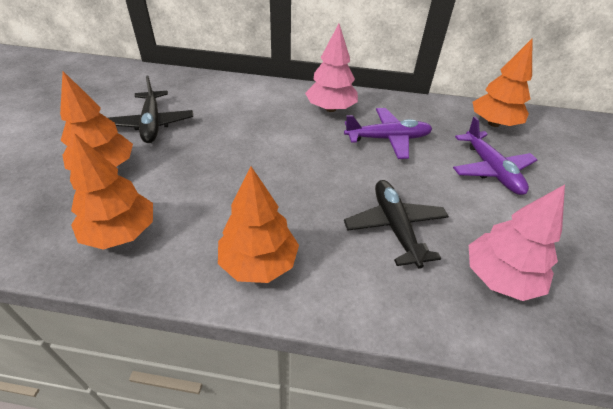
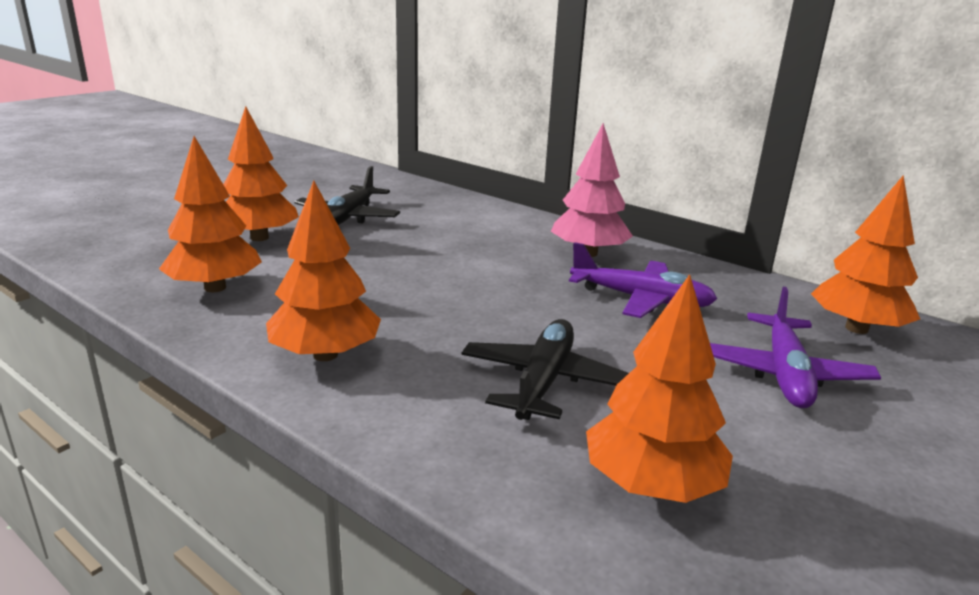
camera: 30 degrees right, 20 degrees down
pink tree [469,185,565,301] -> orange tree [586,274,733,503]

